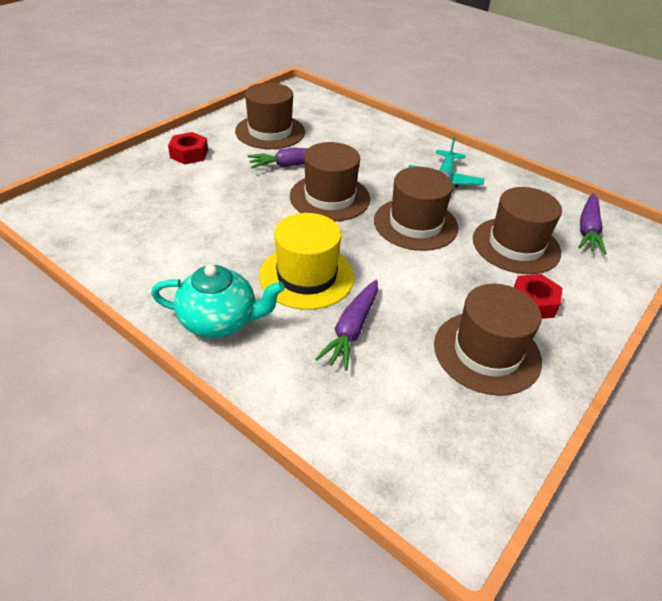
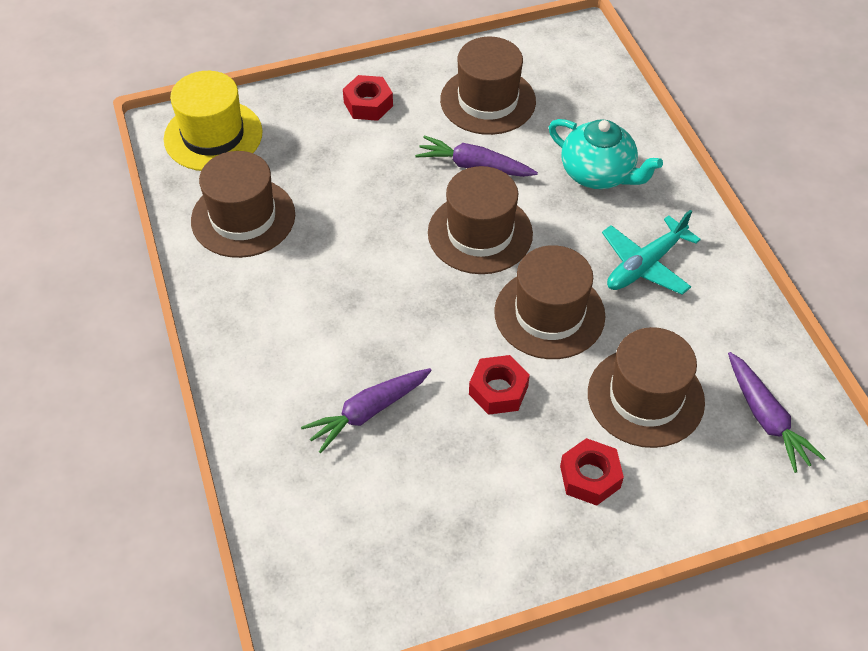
camera: 35 degrees right, 10 degrees up
turquoise teapot [151,264,285,338] -> turquoise teapot moved to [549,119,663,189]
yellow hat [259,213,354,310] -> yellow hat moved to [164,71,263,171]
brown hat [434,284,542,396] -> brown hat moved to [191,151,295,258]
purple carrot [578,193,607,254] -> purple carrot turned 75 degrees counterclockwise [728,352,826,473]
none -> red nut [469,355,530,415]

